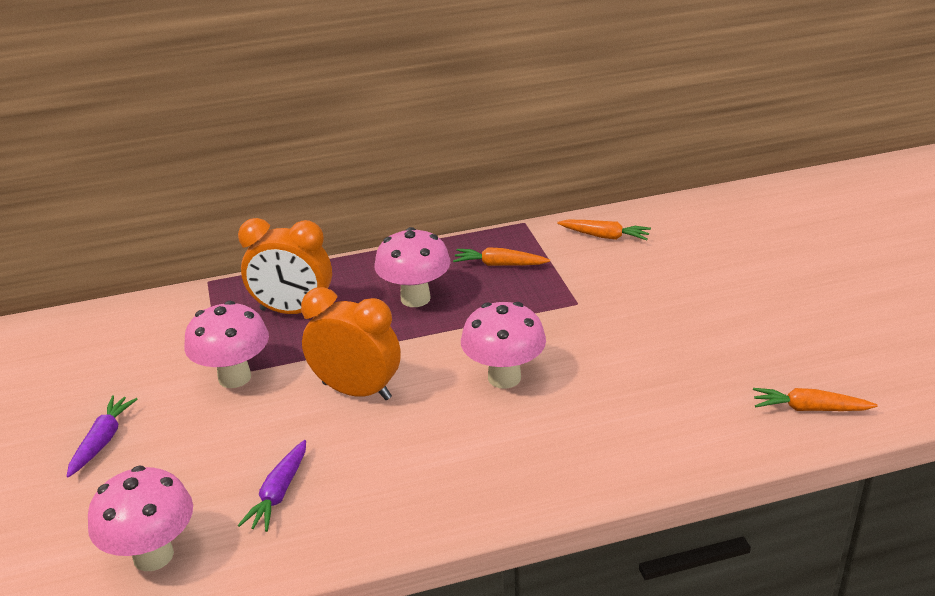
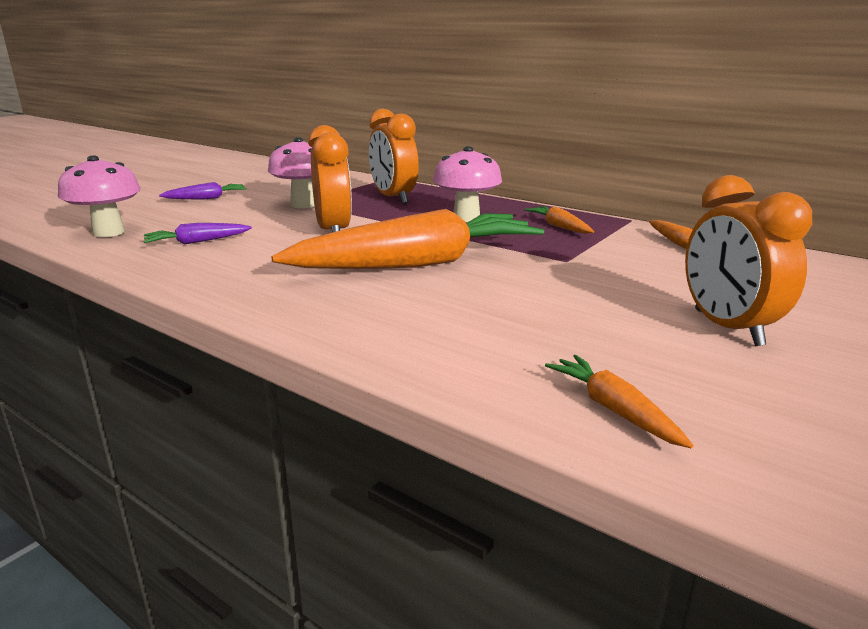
camera: 50 degrees right, 10 degrees down
pink mushroom [461,302,546,389] -> orange carrot [272,209,544,269]
none -> orange clock [685,175,812,346]

